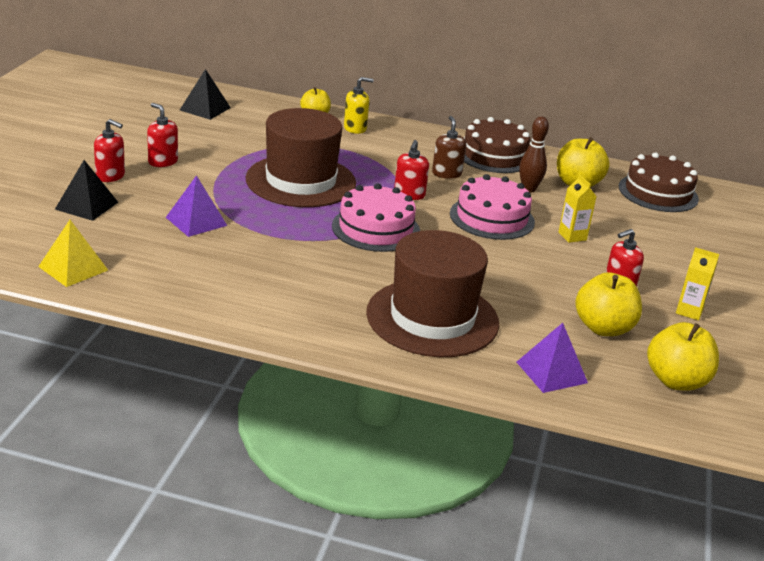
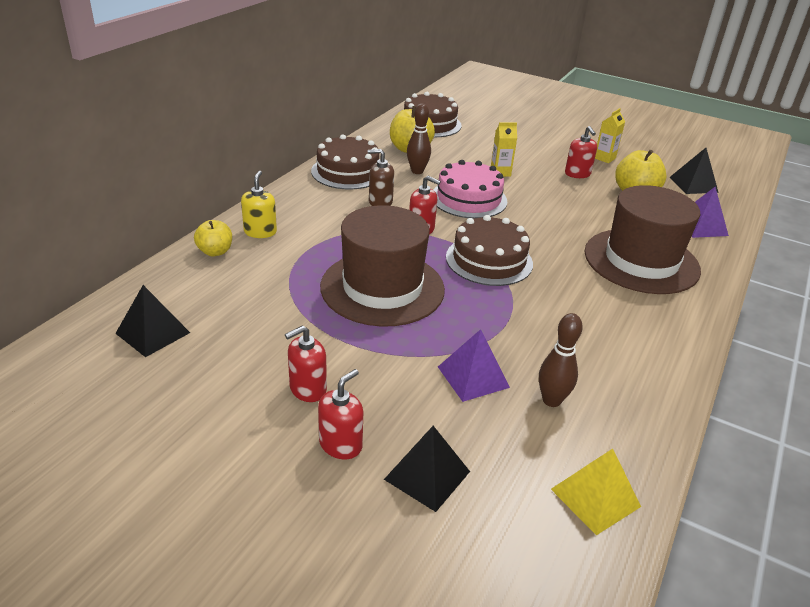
camera: 75 degrees left, 5 degrees up
pink cake [332,183,420,252] -> brown cake [446,215,533,286]
yellow apple [647,322,719,391] -> black pyramid [669,148,719,194]
none -> brown bowling pin [539,313,583,407]

